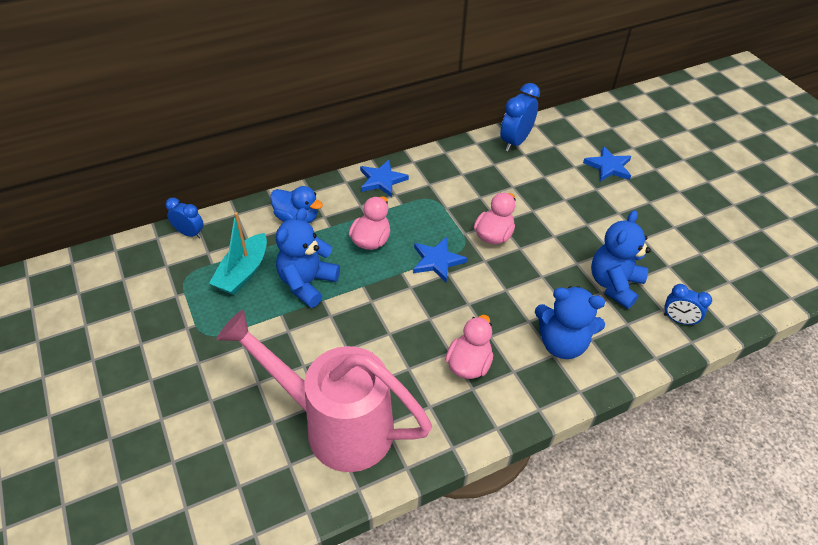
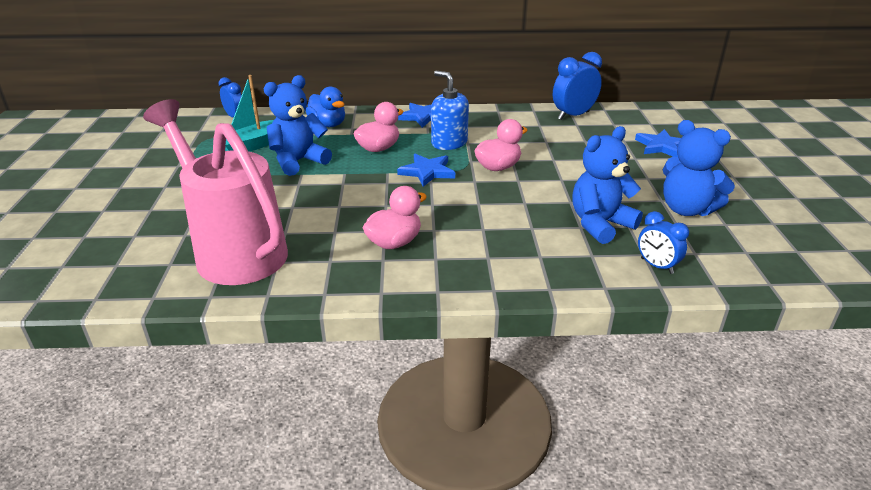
camera: 25 degrees right, 15 degrees down
blue teddy bear [535,286,605,359] -> blue teddy bear moved to [663,120,735,216]
none -> blue soap dispenser [431,71,469,150]

